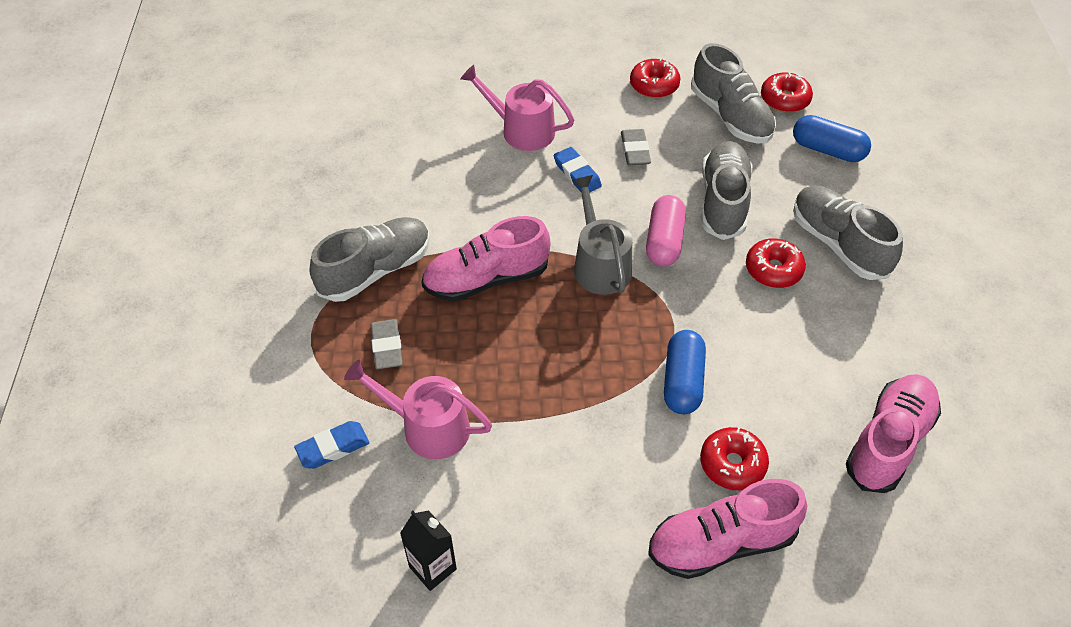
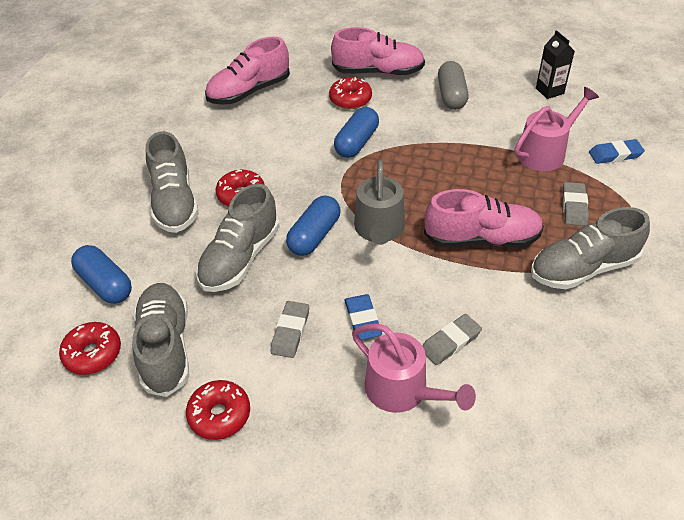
camera: 160 degrees left, 5 degrees down
pink watering can [344,359,492,459] -> pink watering can turned 75 degrees counterclockwise [514,87,599,171]
pink capsule [646,195,686,267] -> blue capsule [286,196,341,256]
none -> grey eraser [422,314,482,365]
none -> grey capsule [438,61,469,110]

